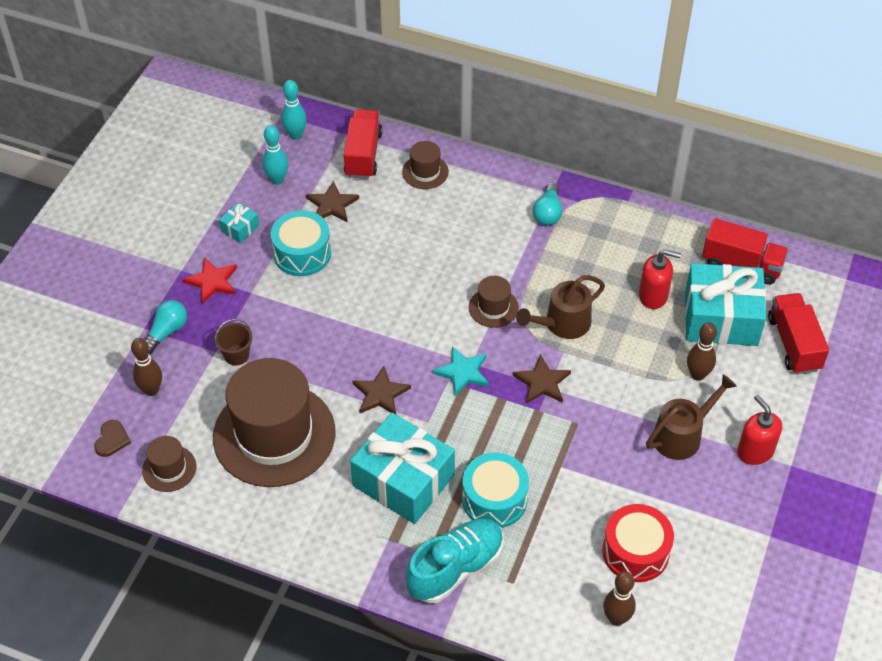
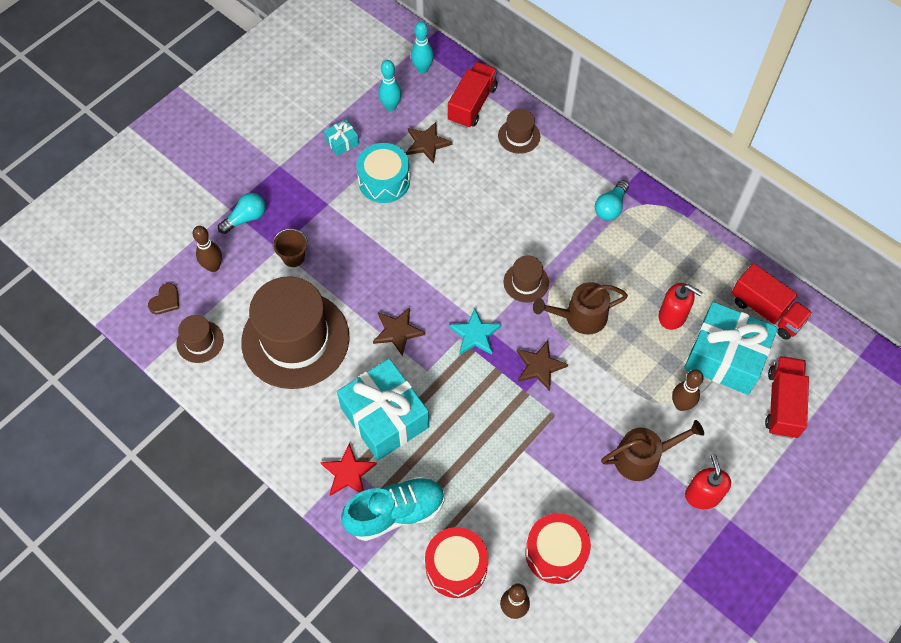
camera: 20 degrees right, 10 degrees up
red star [183,257,237,304] -> red star moved to [320,443,377,496]
turquoise drum [462,452,529,528] -> none
none -> red drum [425,527,488,598]

